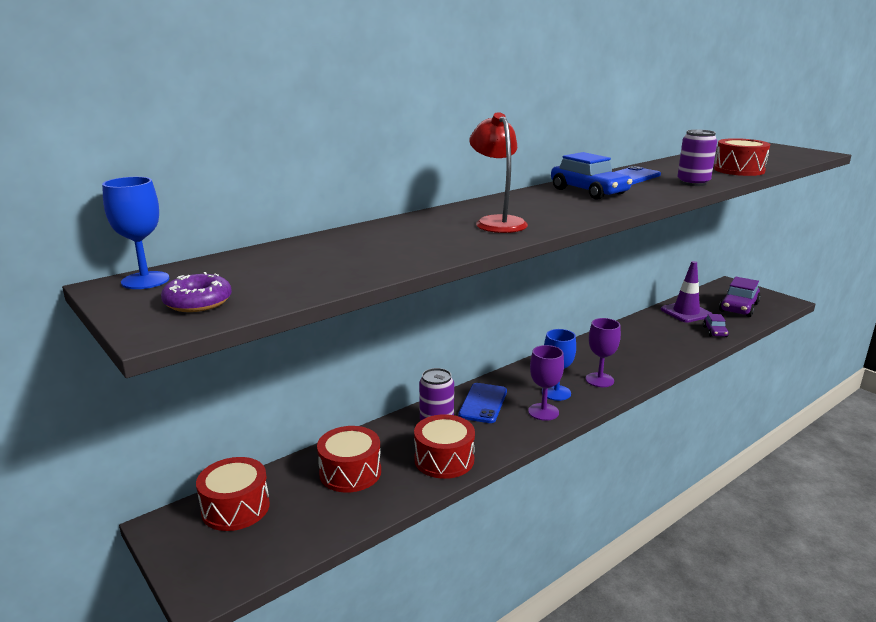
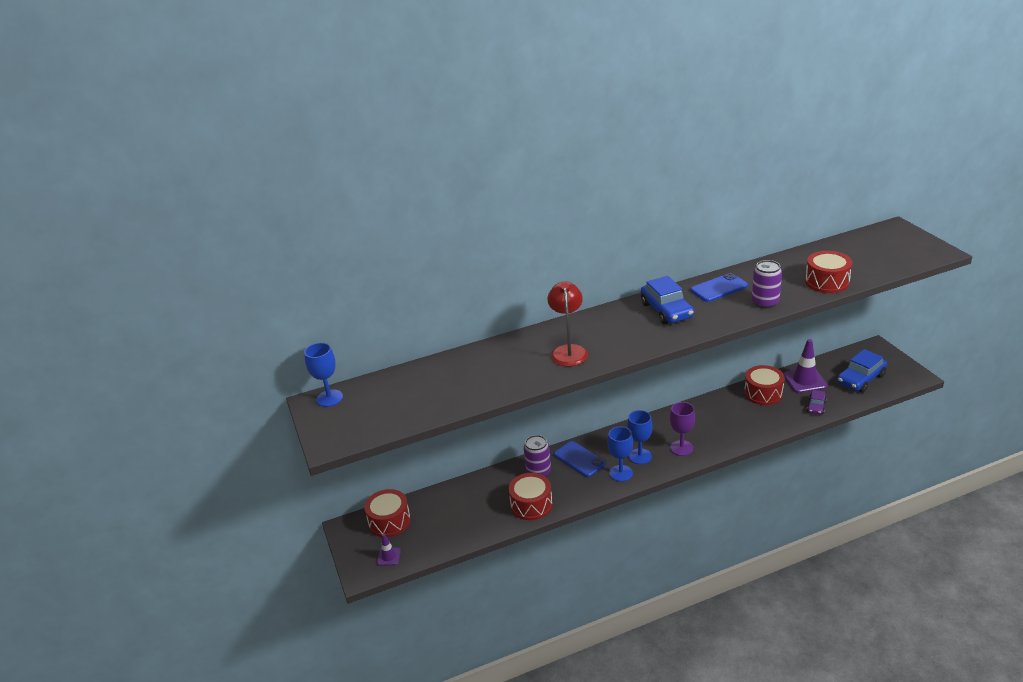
camera: 20 degrees right, 10 degrees up
purple donut [161,272,232,312] -> none
red drum [317,426,381,493] -> red drum moved to [744,365,785,405]
blue phone [458,383,507,423] -> blue phone turned 75 degrees counterclockwise [554,441,606,477]
purple goblet [528,345,564,421] -> blue goblet [607,426,633,482]
purple car [719,277,761,317] -> blue car [837,349,887,393]
none -> purple traffic cone [377,534,401,566]

